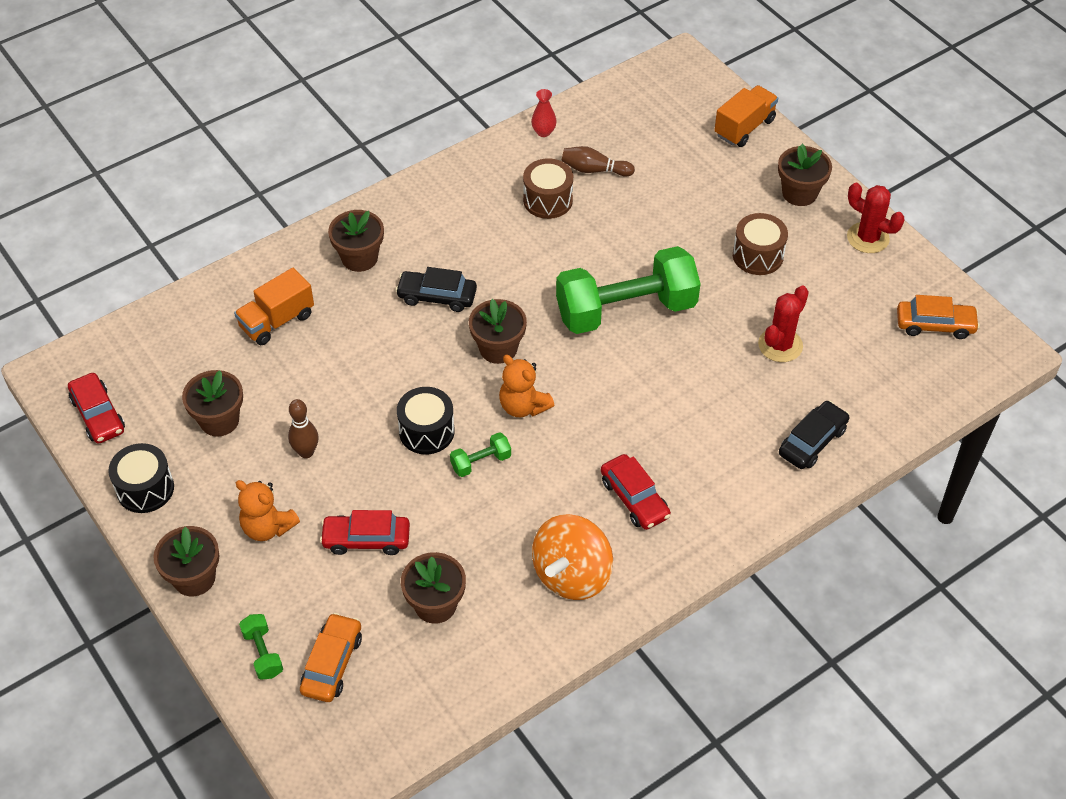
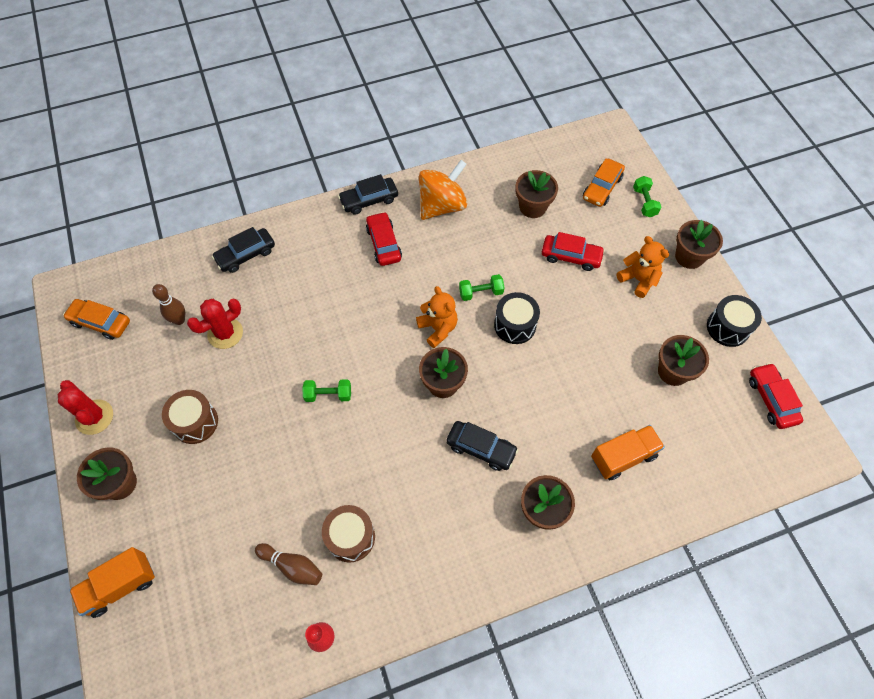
camera: 165 degrees left, 10 degrees up
brown bowling pin [288,399,318,458] -> brown bowling pin moved to [152,284,185,325]
green dumbbell [556,246,701,334] -> green dumbbell [303,380,351,402], size x0.40
none -> black car [338,174,398,215]

